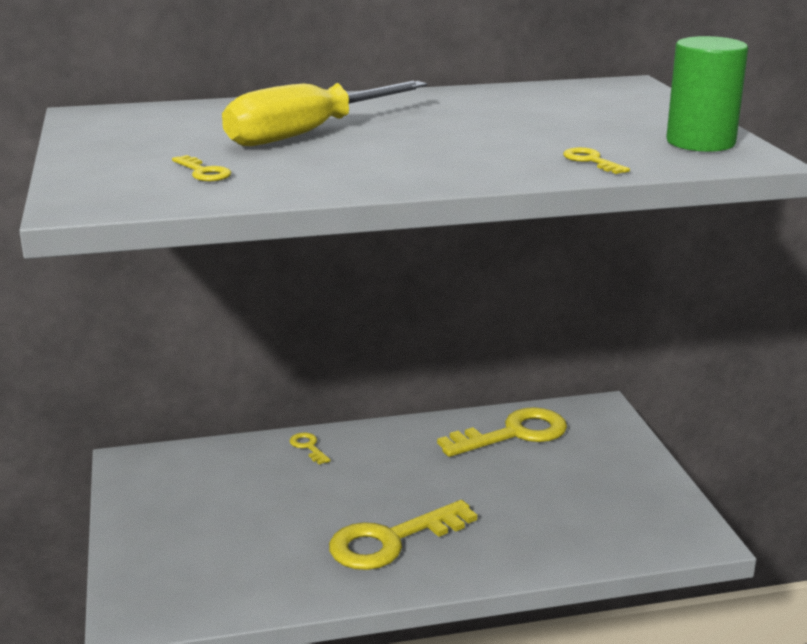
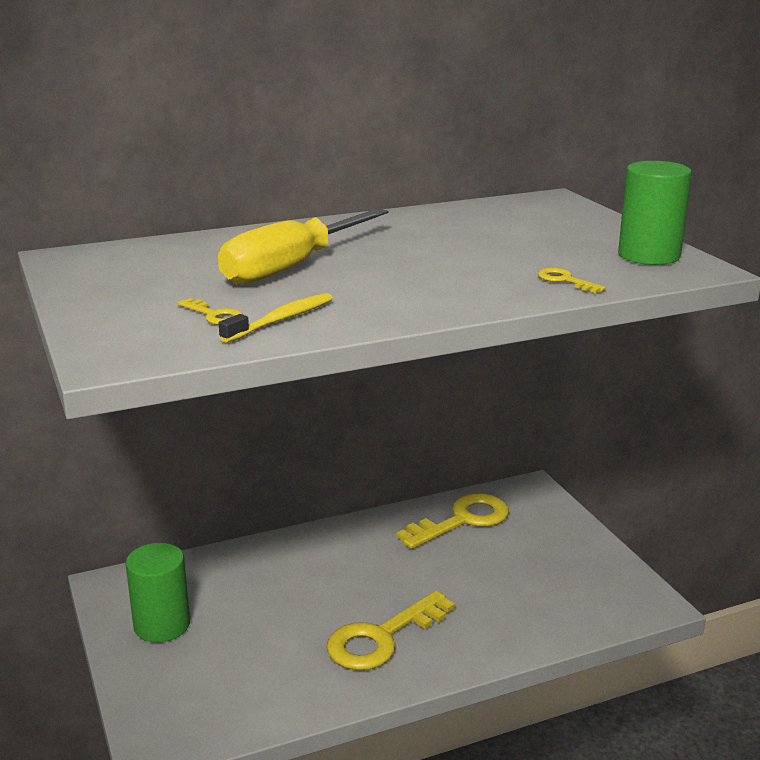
camera: 10 degrees left, 0 degrees up
yellow key [290,432,331,465] -> none
none -> green cylinder [126,543,190,643]
none -> yellow toothbrush [219,293,333,343]

